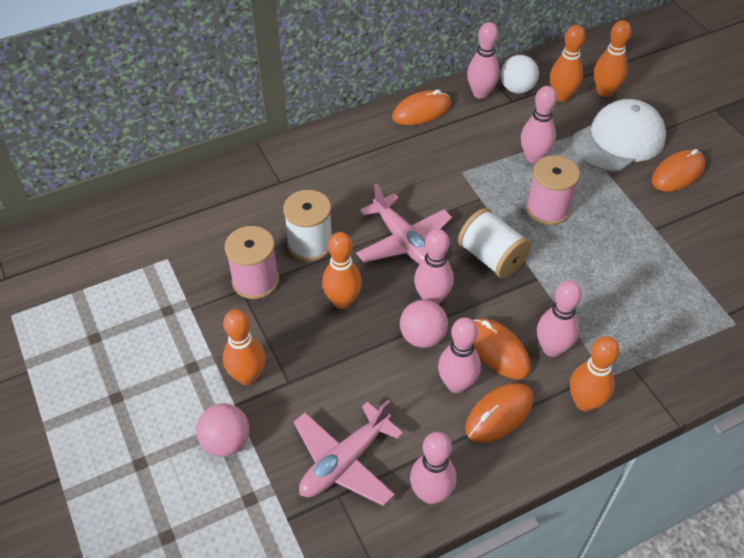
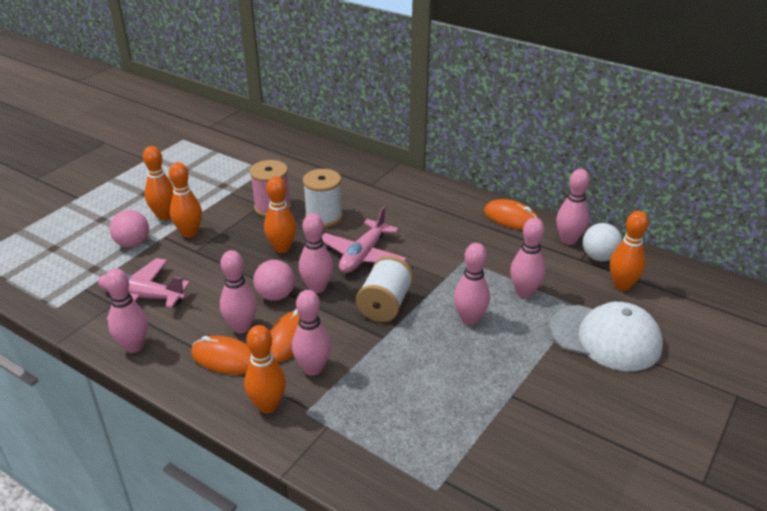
camera: 60 degrees right, 15 degrees down
pink spool [526,155,580,225] -> pink bowling pin [454,243,490,325]
orange bowling pin [594,20,631,97] -> orange bowling pin moved to [143,146,174,220]
orange mouse [652,149,706,192] -> none

